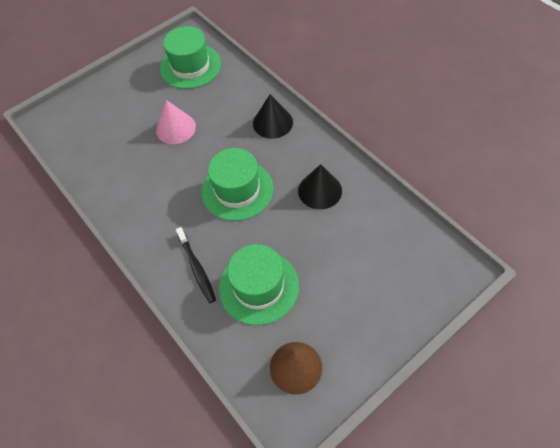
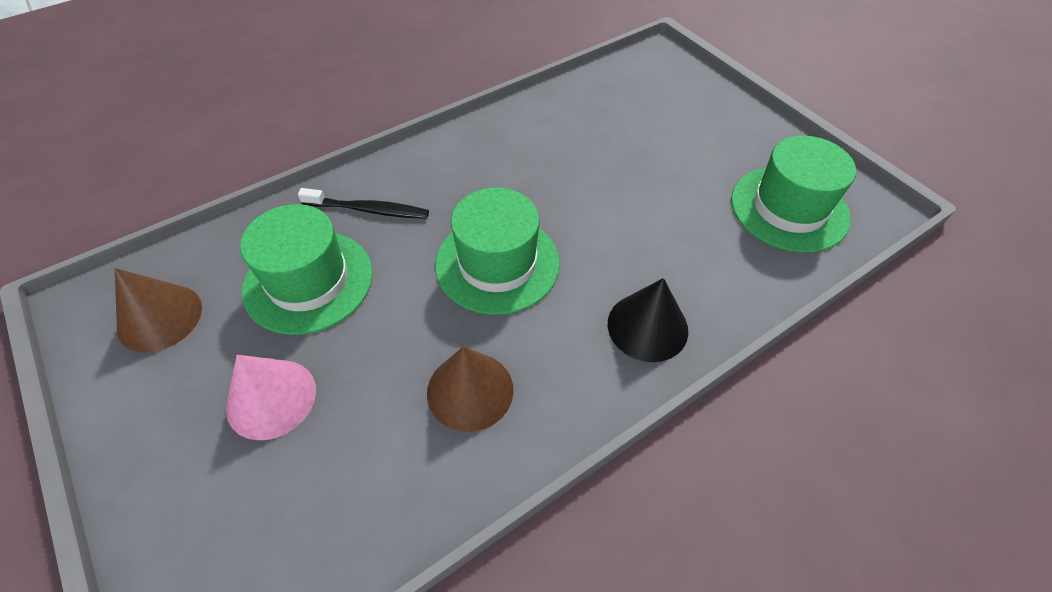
camera: 90 degrees right, 5 degrees down
pink cone [156,100,196,144] -> pink cone moved to [226,355,316,440]
black toothbrush [176,227,216,303] -> black toothbrush turned 150 degrees counterclockwise [298,188,429,219]
black cone [298,164,342,210] -> brown cone [427,346,514,432]

